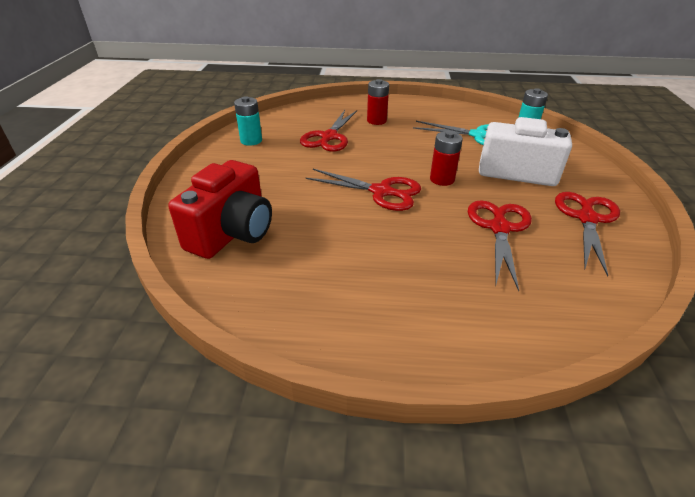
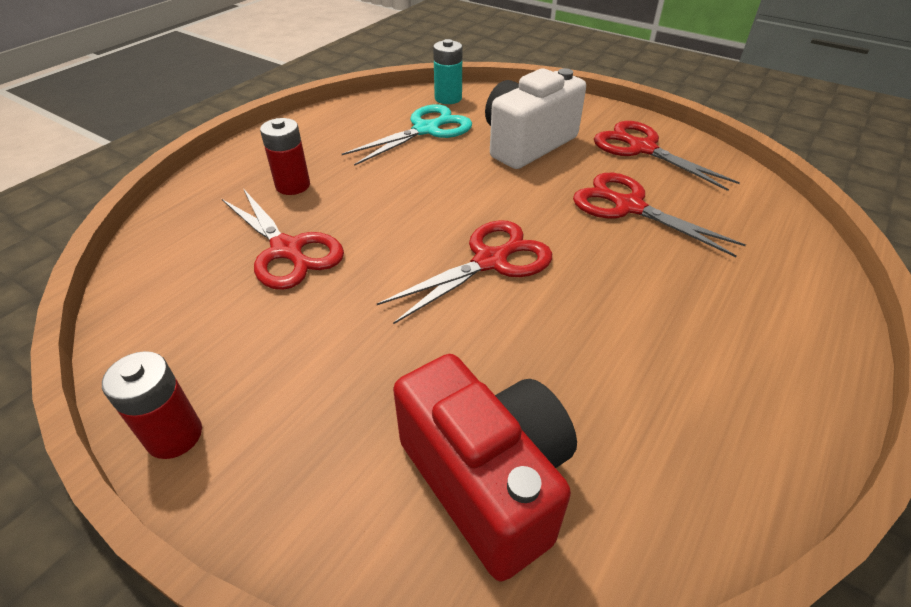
camera: 60 degrees left, 5 degrees up
turquoise battery [234,96,262,146] -> none
red battery [430,131,463,186] -> red battery moved to [102,351,202,459]

